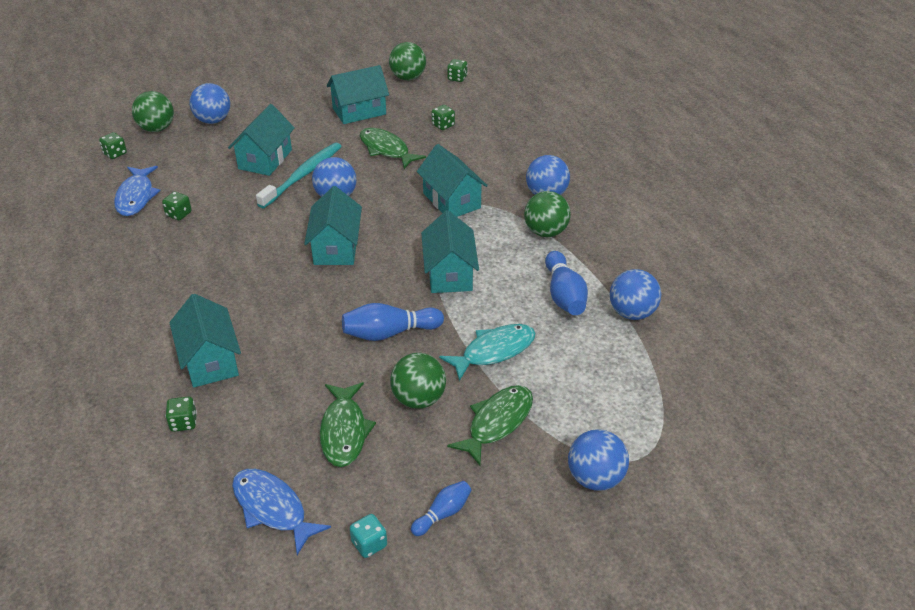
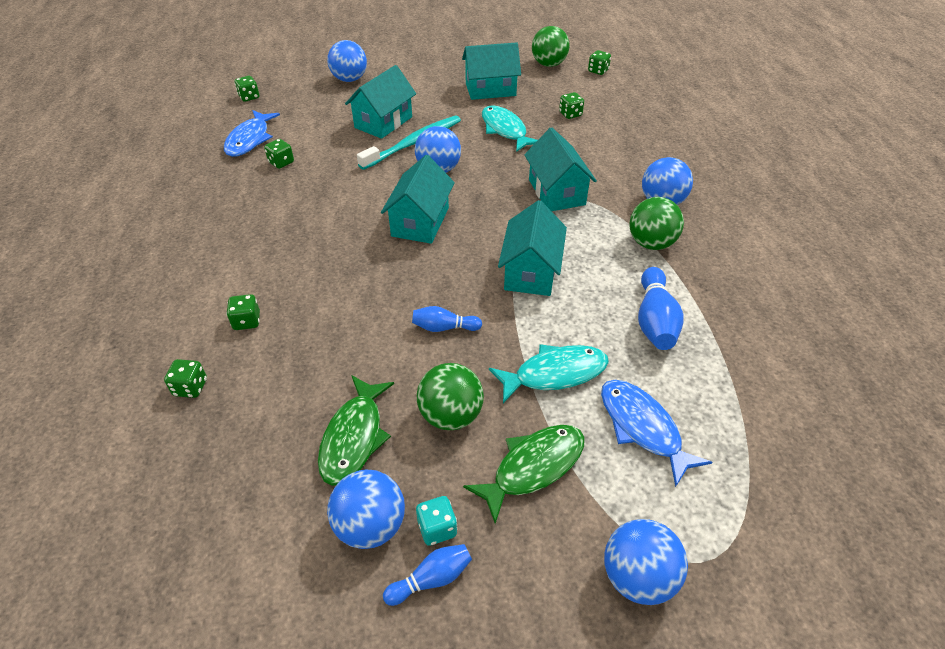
camera: 15 degrees right, 5 degrees up
green ball [132,91,174,132] -> none
turquoise house [170,294,241,387] -> green dice [226,294,260,330]
blue fish [232,469,331,555] -> blue fish moved to [601,380,712,487]
blue bowling pin [342,303,444,341] -> blue bowling pin [412,306,482,332], size x0.60
turquoise dice [350,514,387,558] -> turquoise dice moved to [416,496,457,546]
green fish [360,128,426,169] -> turquoise fish [482,105,538,152]
blue ball [610,269,661,320] -> blue ball moved to [327,470,405,549]

